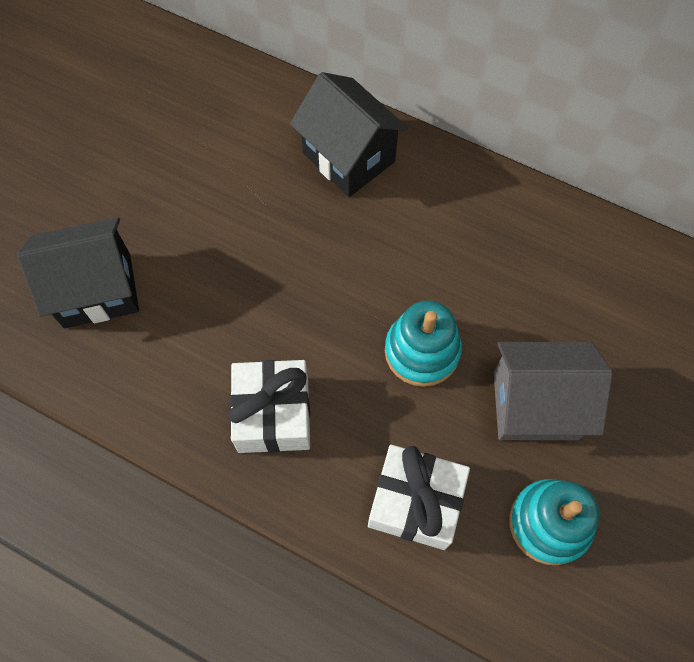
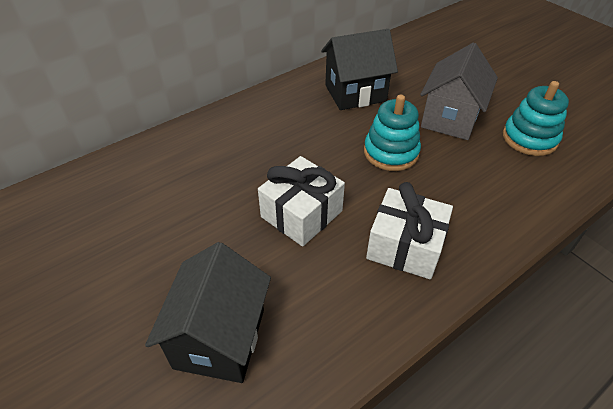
camera: 65 degrees left, 20 degrees down
black house [290,72,408,197] -> black house moved to [321,29,398,110]
white gift [368,445,470,550] -> white gift moved to [258,156,345,246]

